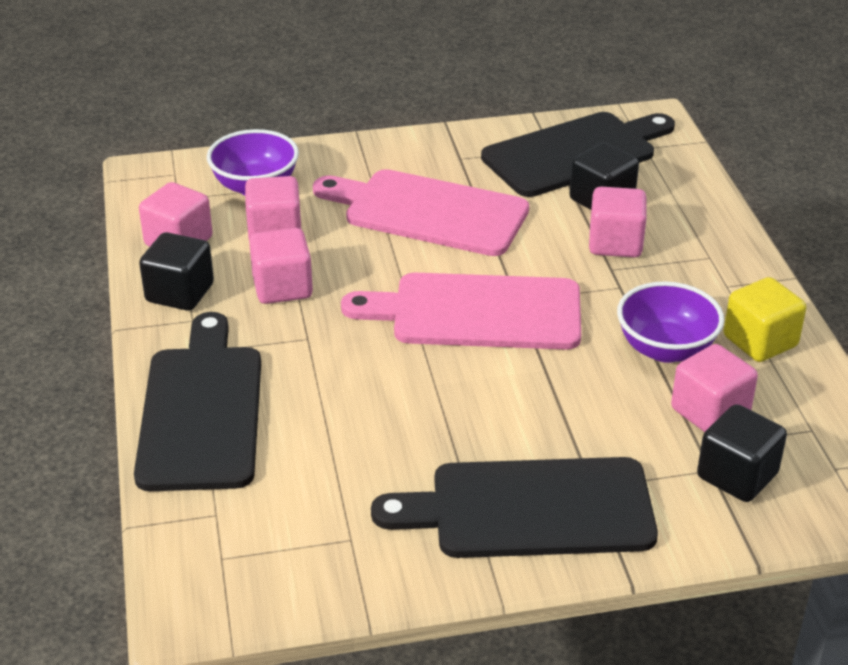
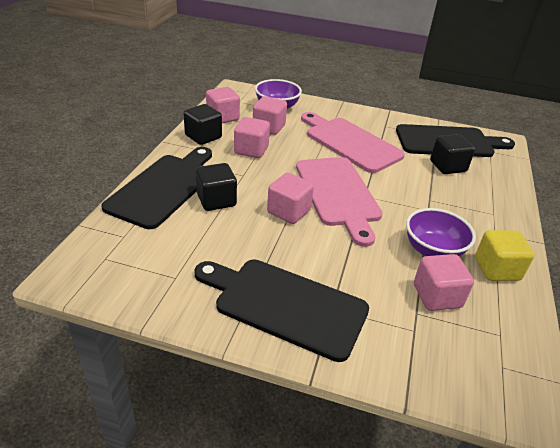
camera: 25 degrees right, 0 degrees up
pink cutting board [341,273,581,350] -> pink cutting board turned 135 degrees counterclockwise [296,157,383,247]
pink cube [589,187,646,258] -> pink cube moved to [267,173,314,224]
black cube [697,404,787,502] -> black cube moved to [196,163,237,211]

